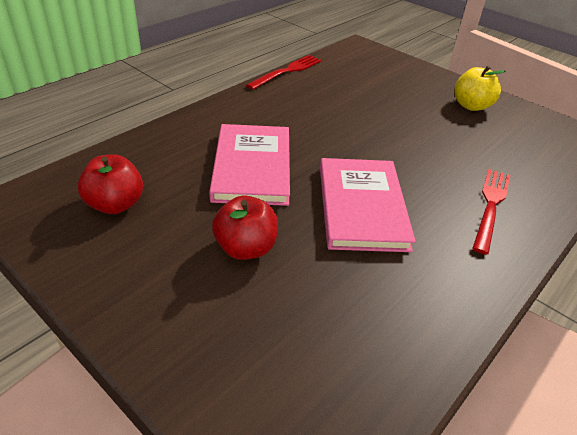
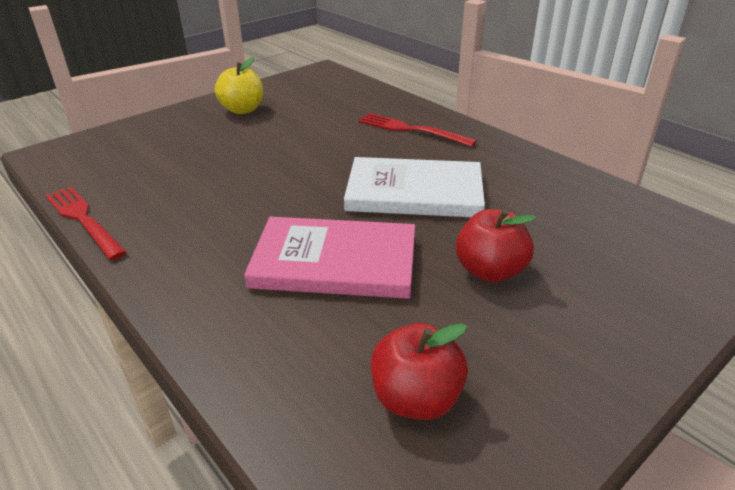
camera: 80 degrees left, 5 degrees down
pink book [320,158,416,252] -> white book [344,157,485,217]

